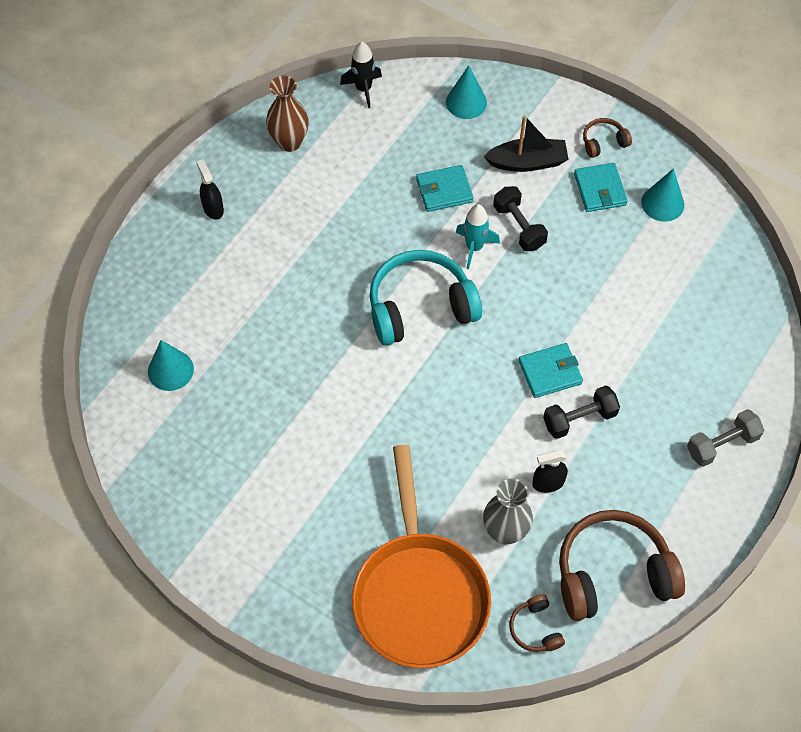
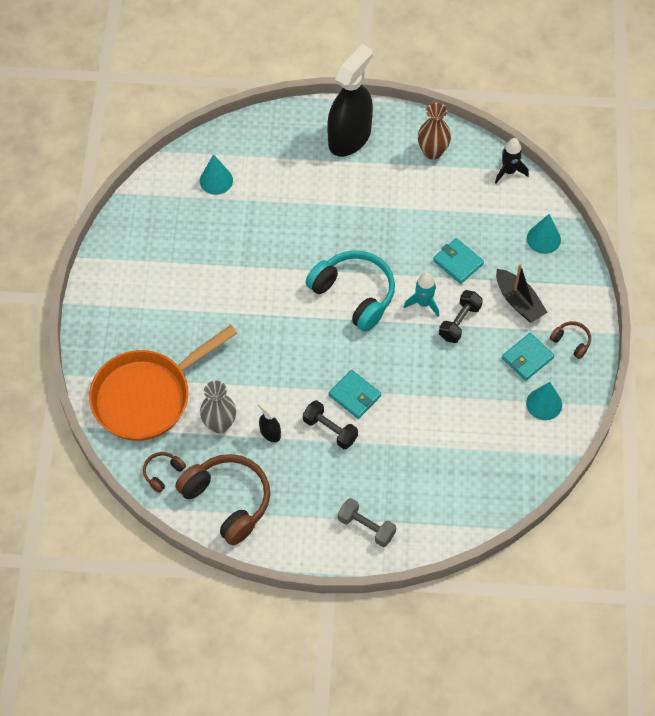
camera: 60 degrees right, 0 degrees up
black spray bottle [196,160,224,220] -> black spray bottle [327,44,373,157], size x2.41

